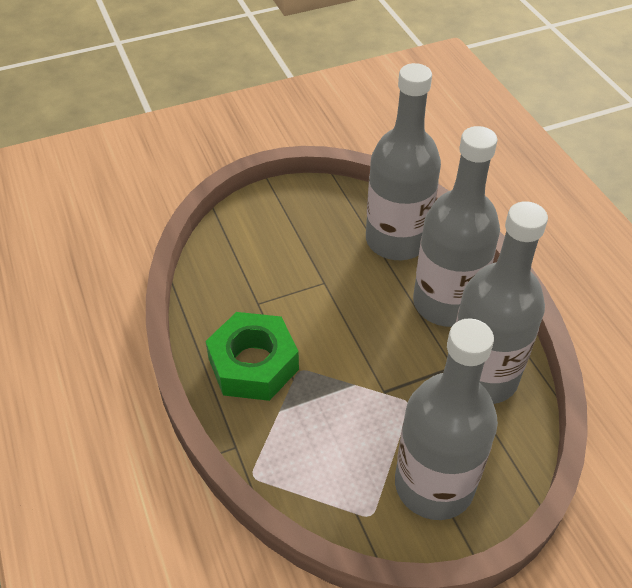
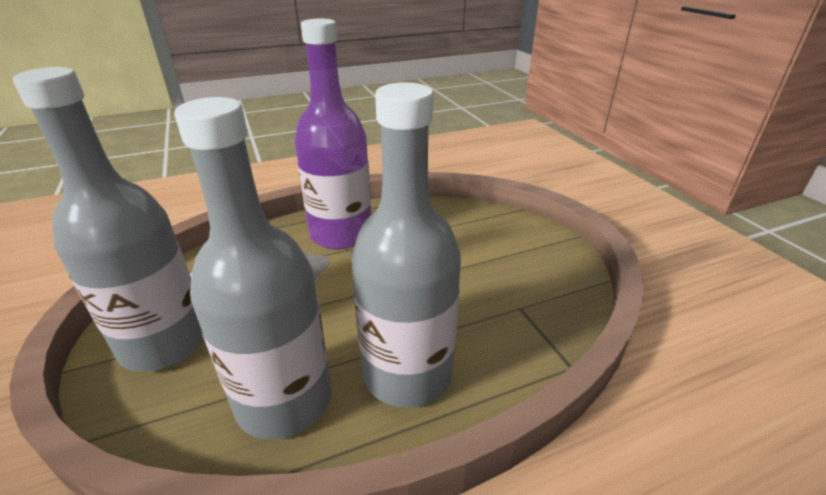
camera: 90 degrees right, 15 degrees down
green nut [206,312,299,401] -> purple bottle [295,19,371,250]
grey bottle [366,63,441,260] -> none

